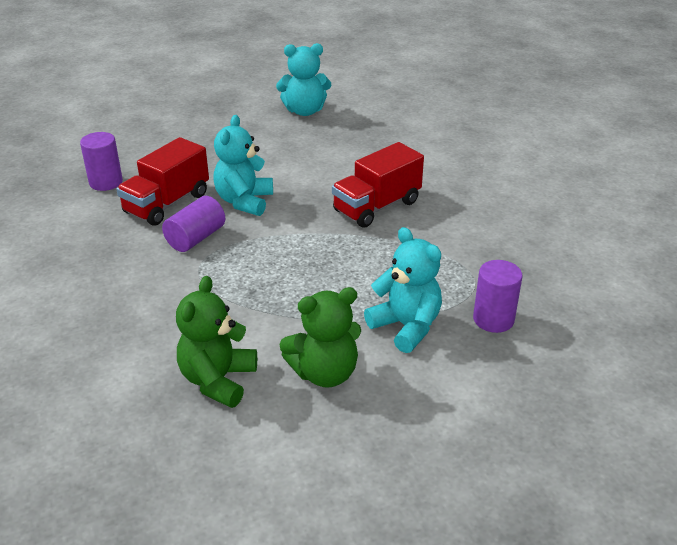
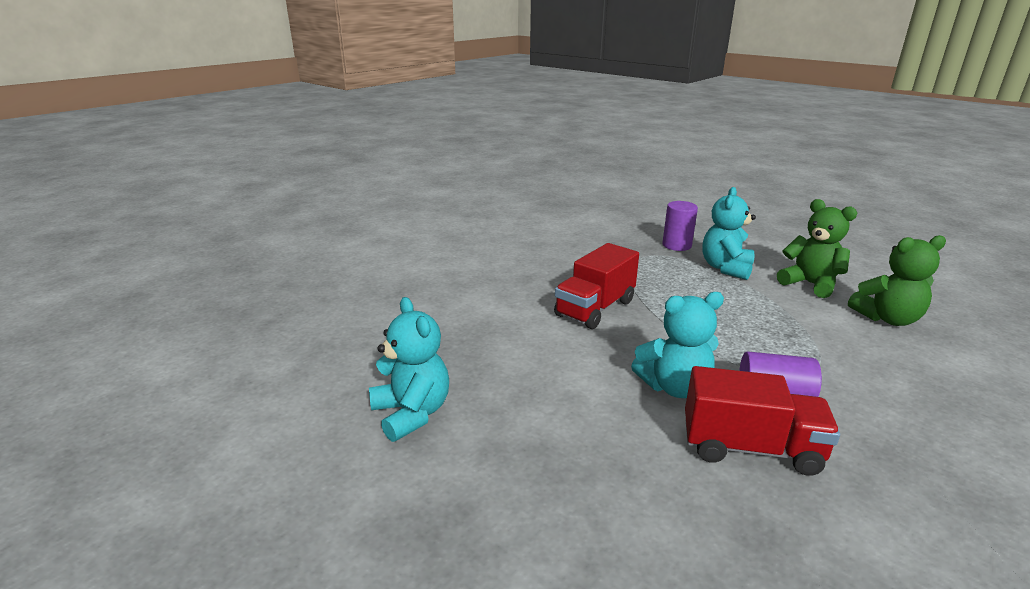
camera: 115 degrees left, 10 degrees down
purple cylinder [80,132,123,191] -> none
red truck [332,142,424,228] -> red truck turned 105 degrees clockwise [554,243,639,329]

